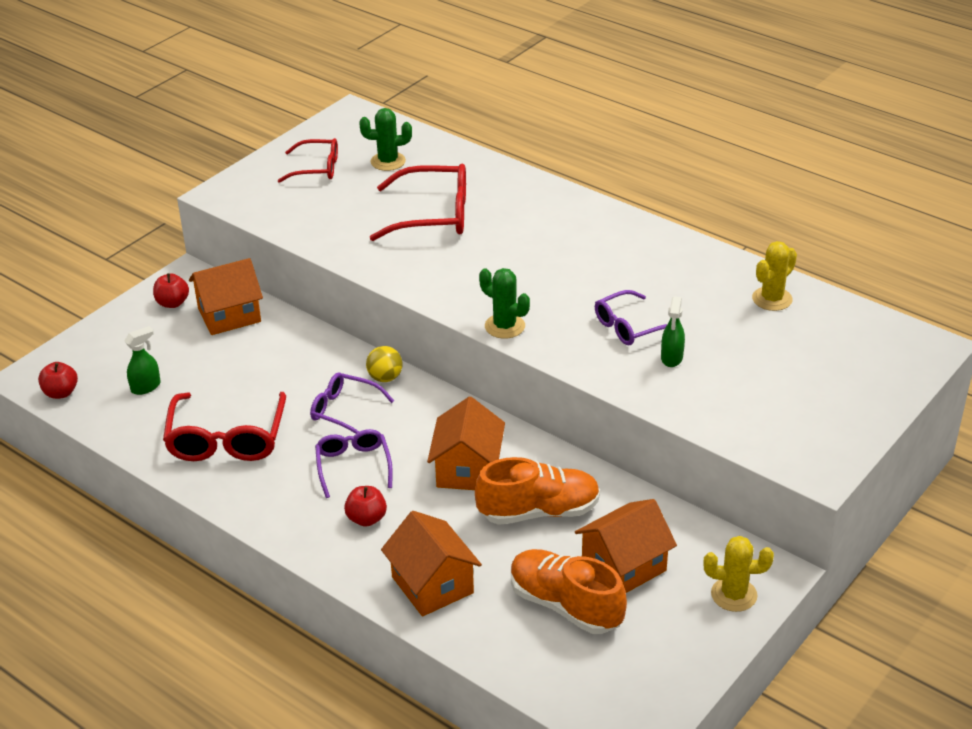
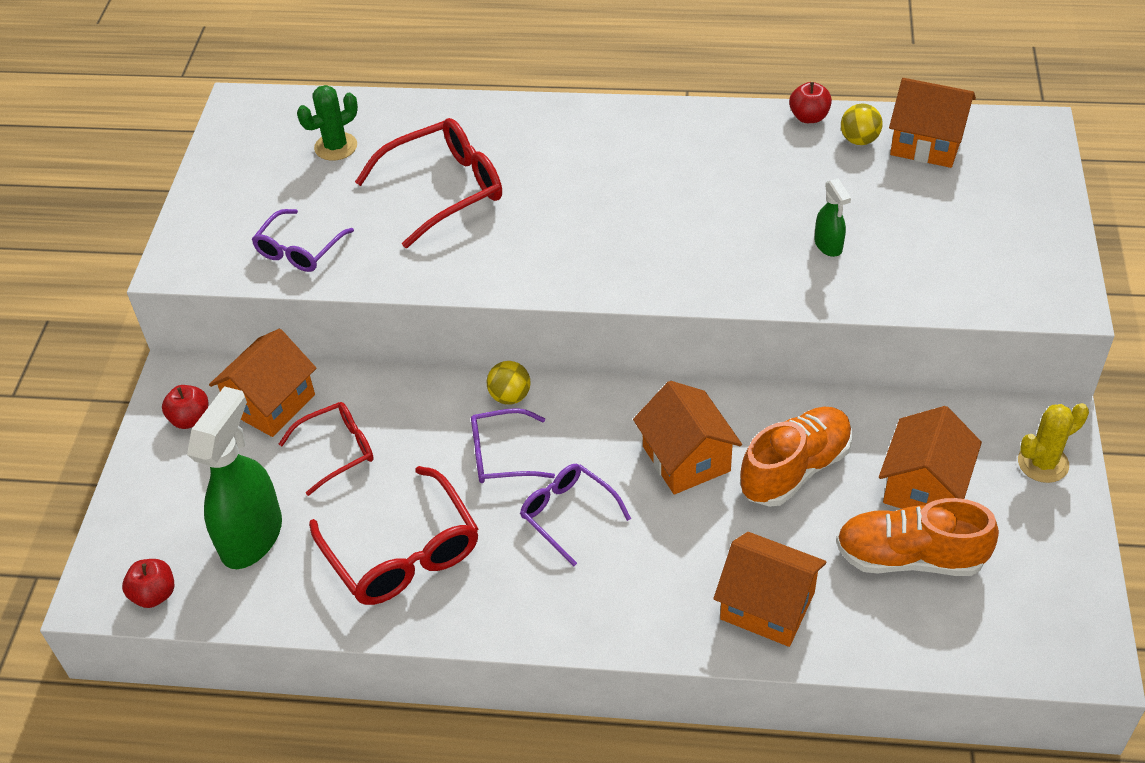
camera: 30 degrees left, 10 degrees up
green spray bottle [124,326,161,395] -> green spray bottle [187,386,282,569], size x2.07
red glasses [277,138,338,183] -> red glasses moved to [279,402,374,496]
red apple [344,486,387,527] -> red apple moved to [789,82,832,123]
green cactus [479,268,530,338] -> none
purple glasses [595,290,667,345] -> purple glasses moved to [252,209,354,272]
yellow cactus [752,241,797,311] -> yellow ball [841,103,883,145]
none -> orange house [889,78,976,168]

